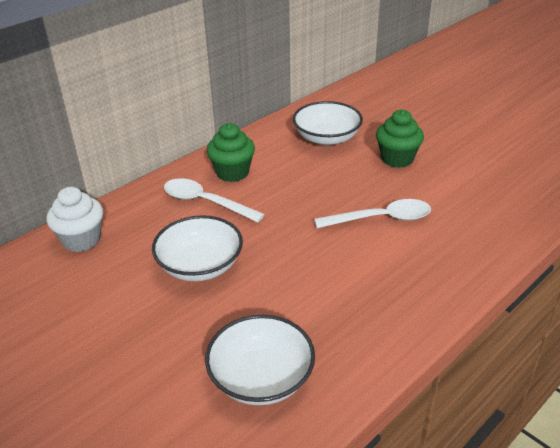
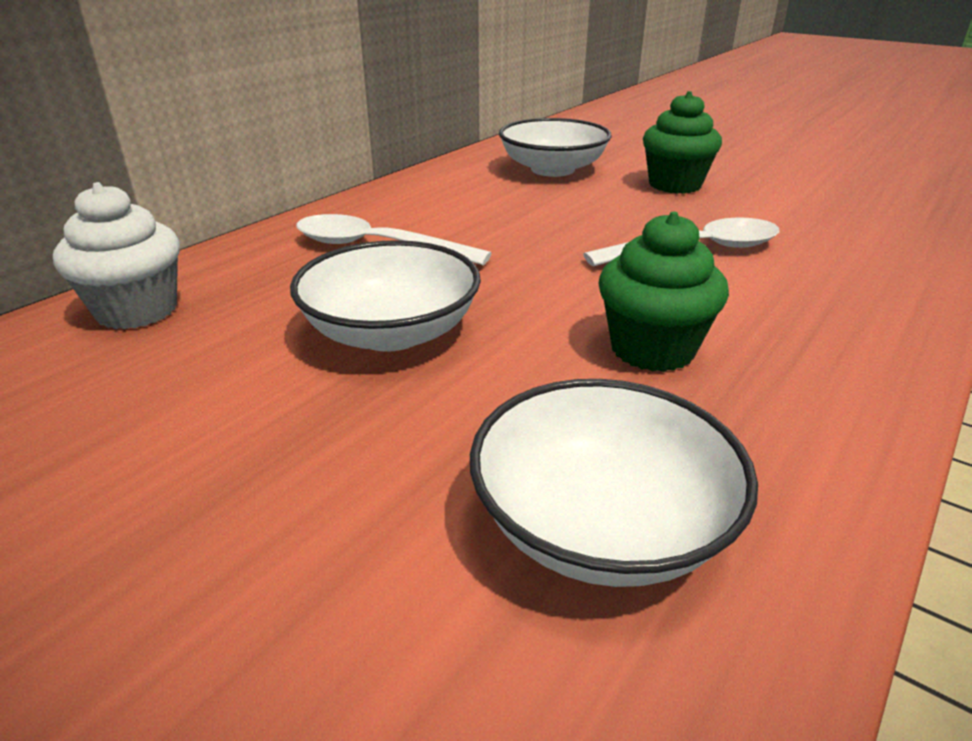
camera: 10 degrees left, 5 degrees down
green cupcake [207,123,255,182] -> green cupcake moved to [598,212,729,372]

